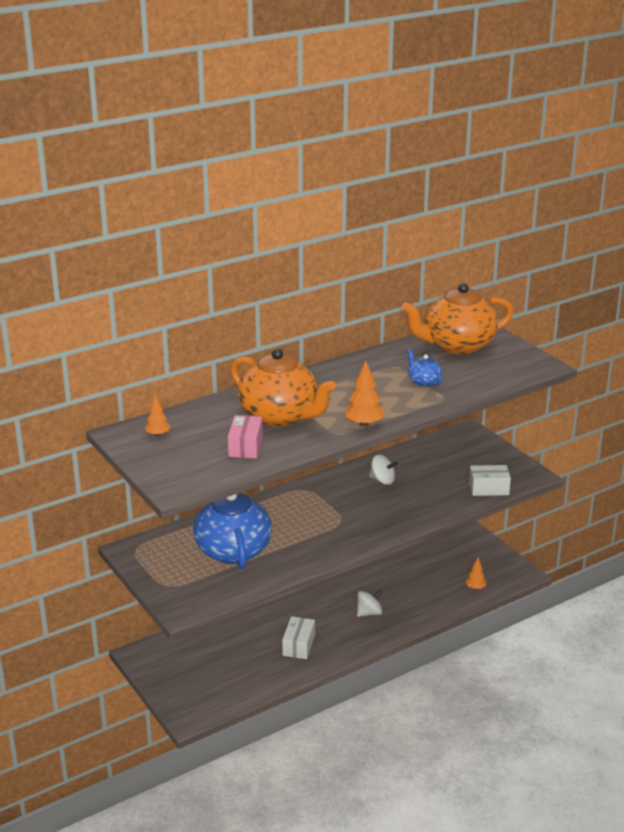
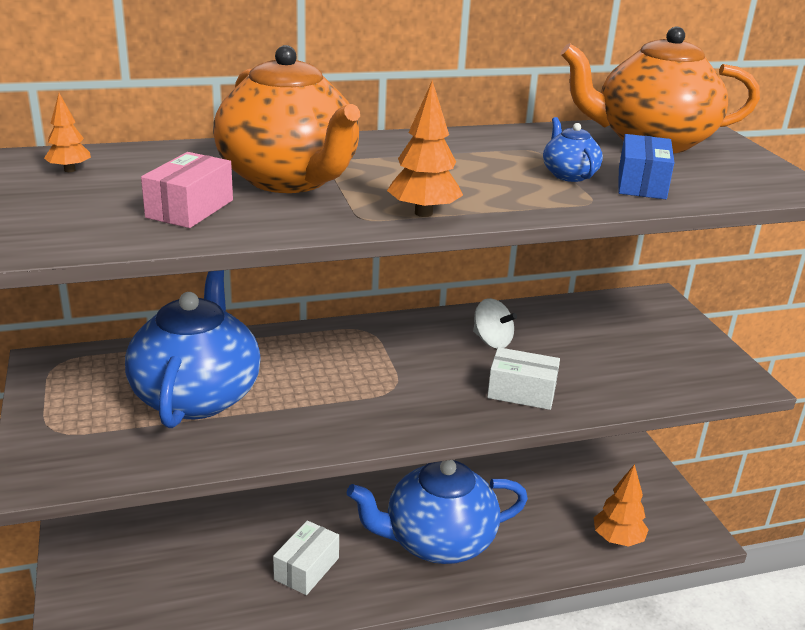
camera: 15 degrees right, 0 degrees up
white spinning top [357,589,383,617] -> blue teapot [347,460,528,564]
orange tree [465,558,486,590] -> orange tree [594,464,649,547], size x1.60
white box [469,465,511,496] -> white box moved to [487,347,560,410]
none -> blue box [618,134,674,199]

